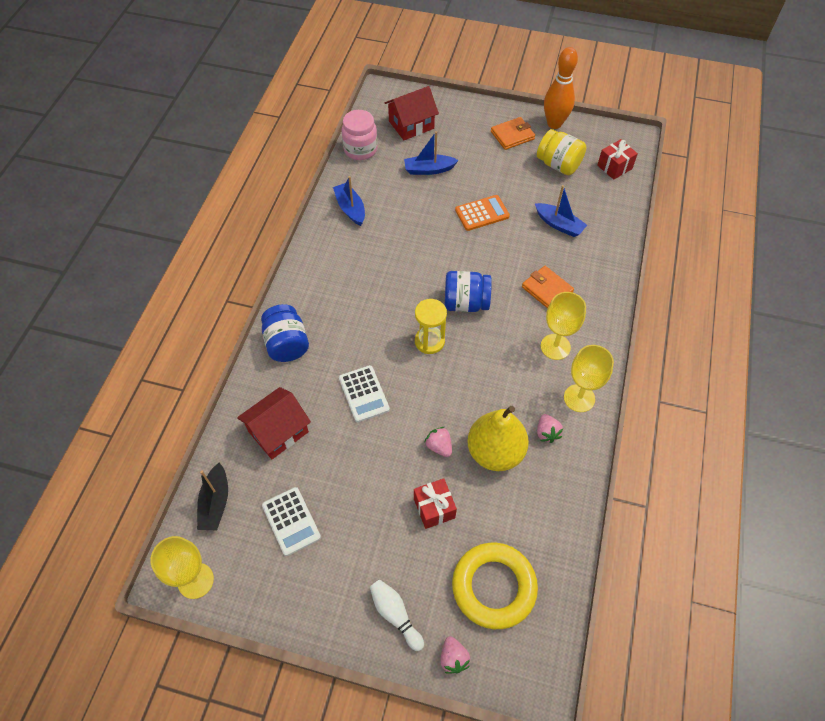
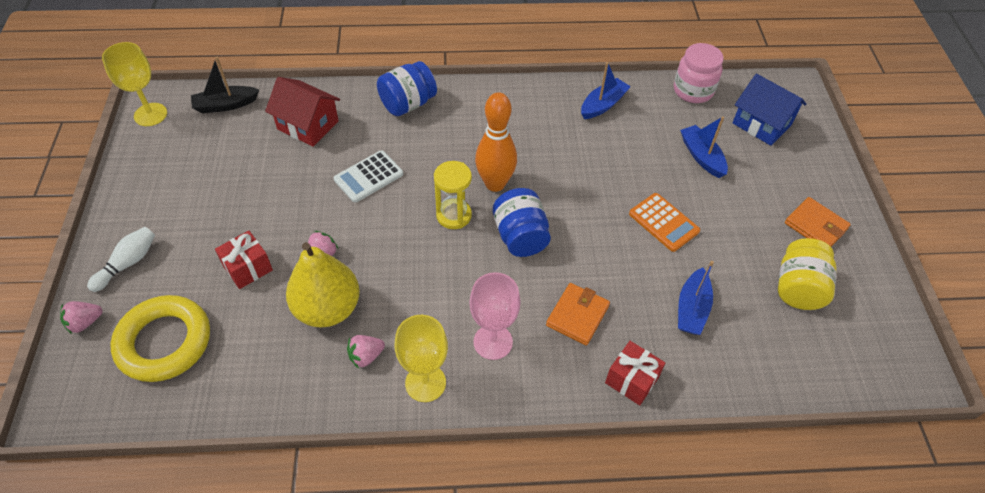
camera: 70 degrees right, 5 degrees down
white calculator [262,487,321,556] -> none
red house [385,86,439,140] -> blue house [732,74,806,146]
yellow goblet [541,292,586,360] -> pink goblet [469,272,520,360]
orange bowling pin [544,47,578,129] -> orange bowling pin moved to [475,92,517,192]
red gift [597,139,638,180] -> red gift moved to [605,341,665,405]

